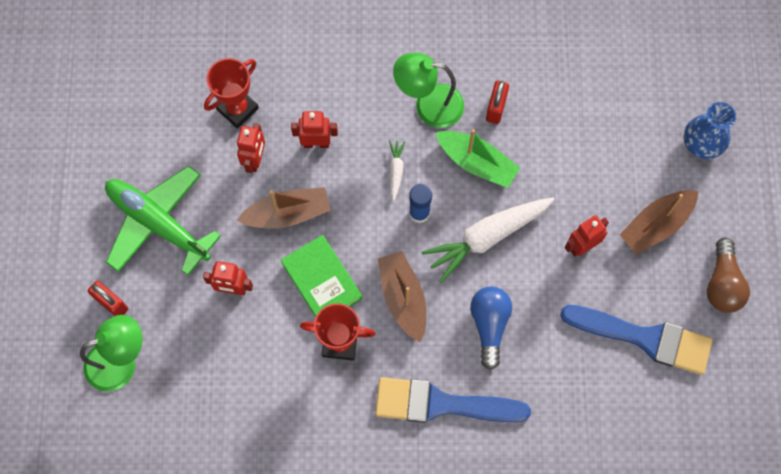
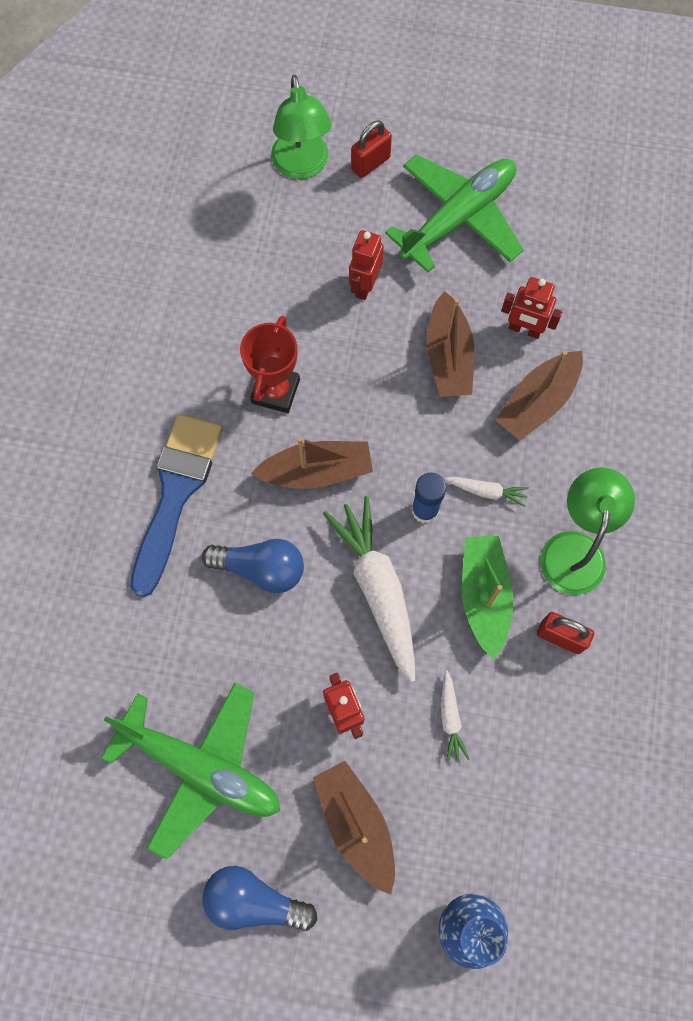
camera: 100 degrees right, 0 degrees up
red trophy [204,58,259,128] -> none
green book [281,235,362,317] -> none
red robot [291,111,338,148] -> brown boat [495,351,583,440]
green boat [435,129,520,188] -> green boat turned 135 degrees clockwise [462,536,513,659]
blue brush [560,305,713,375] -> green plane [101,683,280,859]
brown light bulb [707,238,750,313] -> blue light bulb [202,866,317,931]
none -> white carrot [441,670,470,763]

